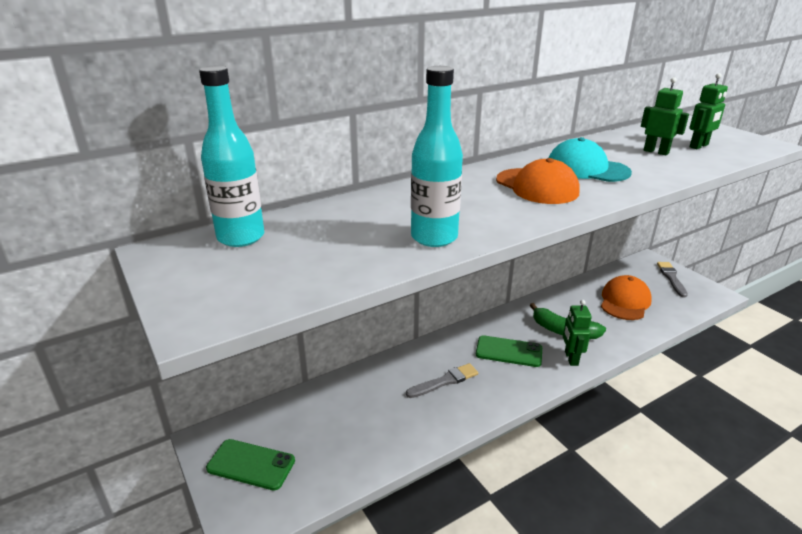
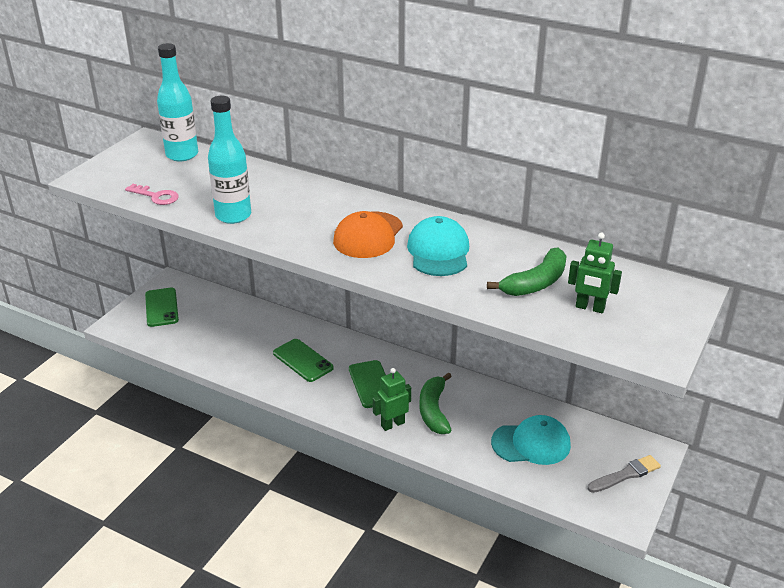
camera: 60 degrees right, 5 degrees up
grey brush [406,363,478,398] -> green phone [273,339,334,382]
orange cap [601,275,652,320] -> turquoise cap [491,415,571,465]
green robot [641,77,689,155] -> green banana [487,248,567,296]
none -> pink key [125,184,179,205]

